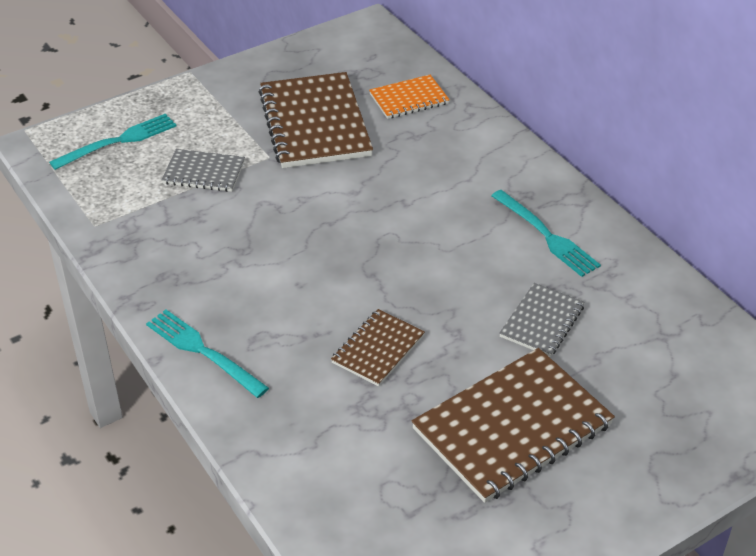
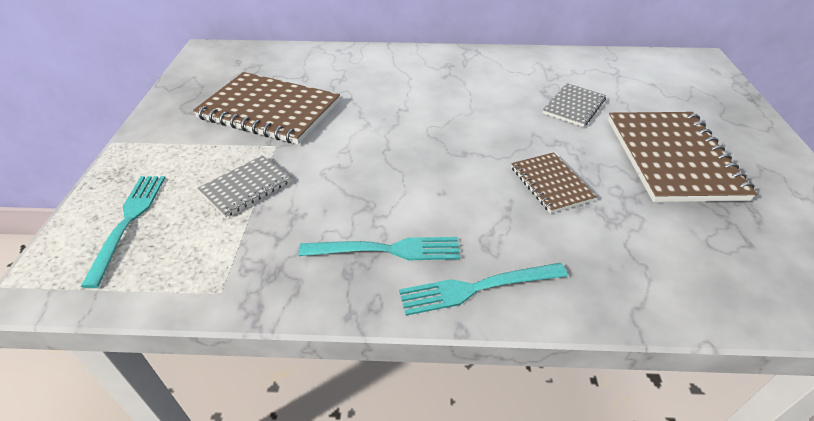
camera: 55 degrees left, 0 degrees up
orange notebook [369,75,450,119] -> none
turquoise fork [491,190,601,277] -> turquoise fork moved to [298,237,460,260]
grey notebook [499,283,585,357] -> grey notebook turned 60 degrees clockwise [543,83,606,127]

